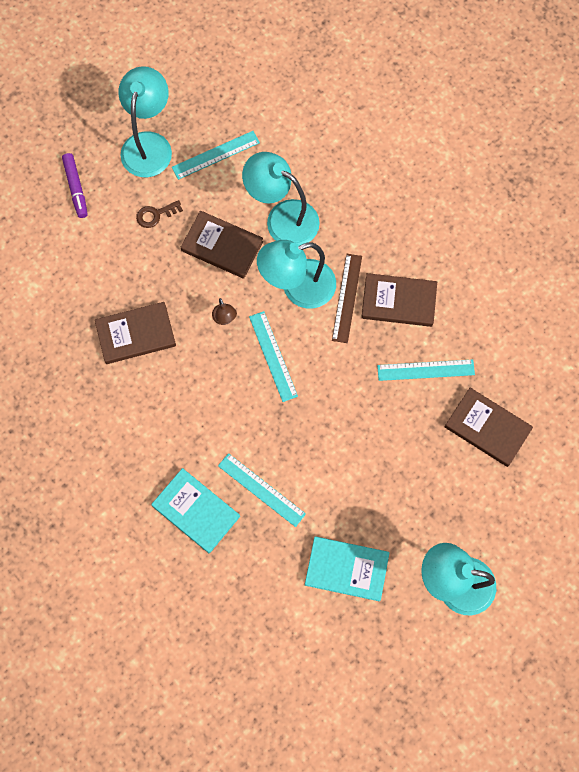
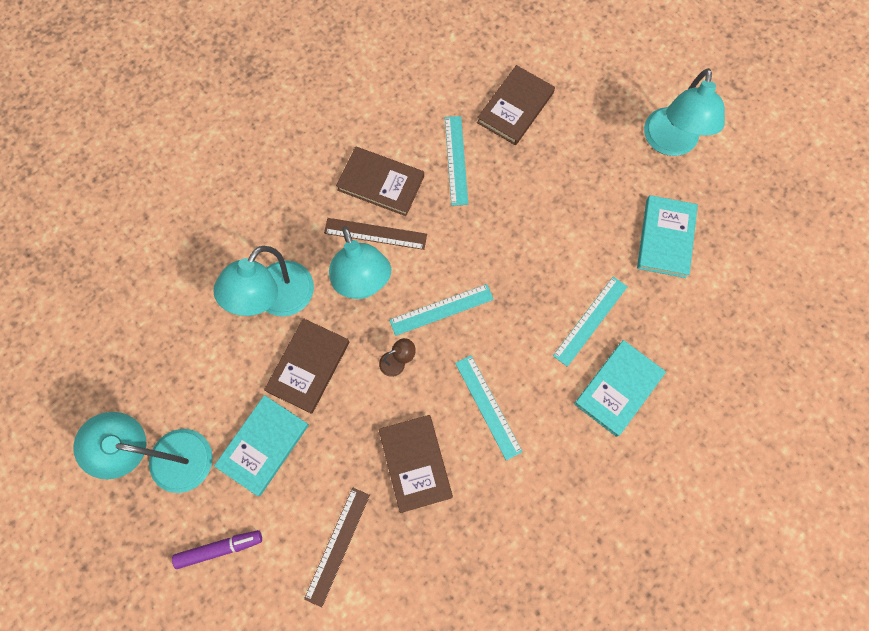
camera: 90 degrees left, 0 degrees up
brown key [136,200,183,228] -> turquoise book [214,395,309,496]
turquoise ruler [172,131,260,180] -> turquoise ruler moved to [455,355,523,461]
brown book [361,273,437,327] -> brown book turned 75 degrees counterclockwise [336,146,424,216]
none -> brown ruler [304,488,370,607]

